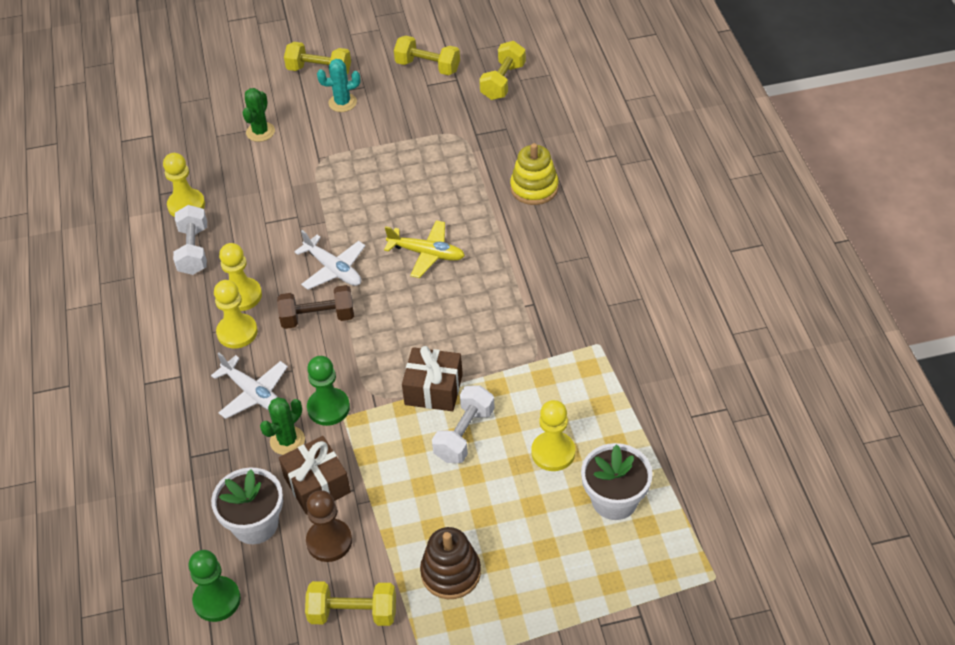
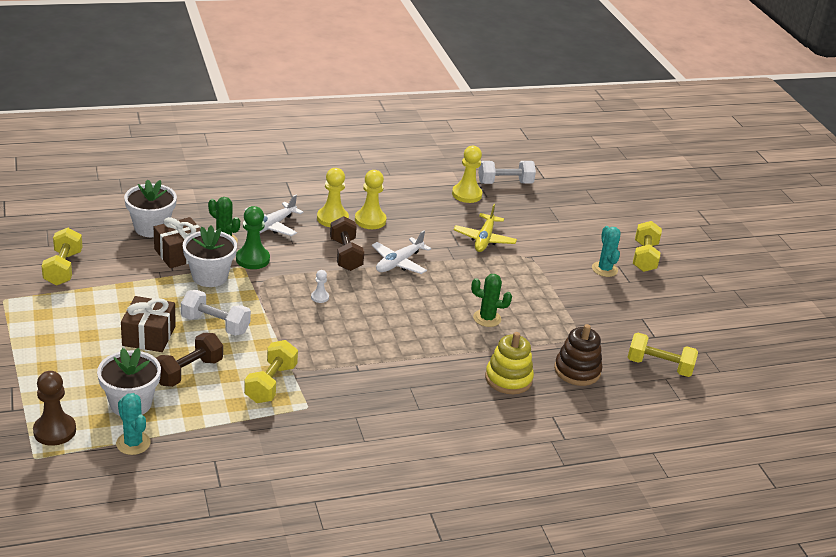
camera: 80 degrees right, 15 degrees down
white dumbbell [173,205,207,275] -> white dumbbell moved to [478,161,536,184]
green pawn [189,550,241,622] -> none
green cactus [243,88,275,142] -> green cactus moved to [471,274,512,327]
brown pawn [306,490,352,562] -> brown pawn moved to [33,371,76,446]
yellow plane [384,220,465,278] -> yellow plane moved to [453,204,517,252]
yellow dumbbell [394,36,460,75] -> yellow dumbbell moved to [244,340,298,403]
brown gift [402,346,463,411] -> brown gift moved to [121,296,176,352]
brown stacking toy [420,527,481,599] -> brown stacking toy moved to [554,324,602,386]
yellow pawn [531,400,575,471] -> brown dumbbell [156,333,223,387]
none -> turquoise cactus [116,393,151,455]
none -> white flower pot [183,225,237,287]
none -> white pawn [311,270,329,303]

